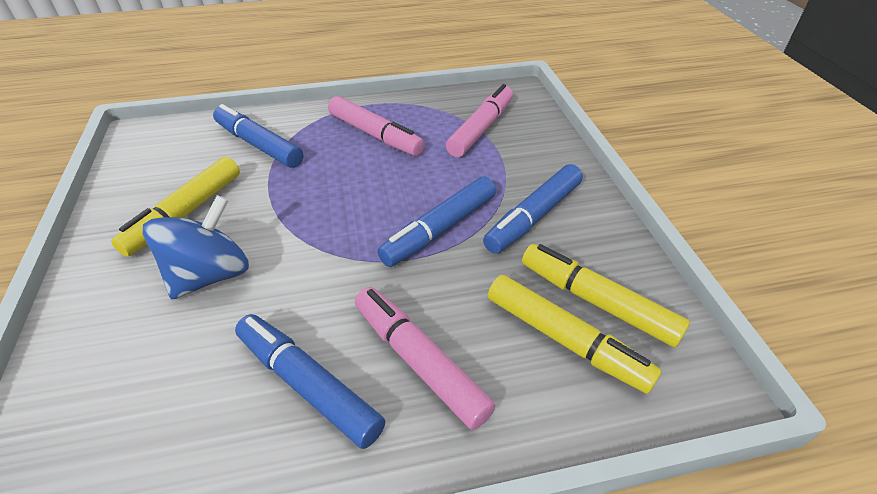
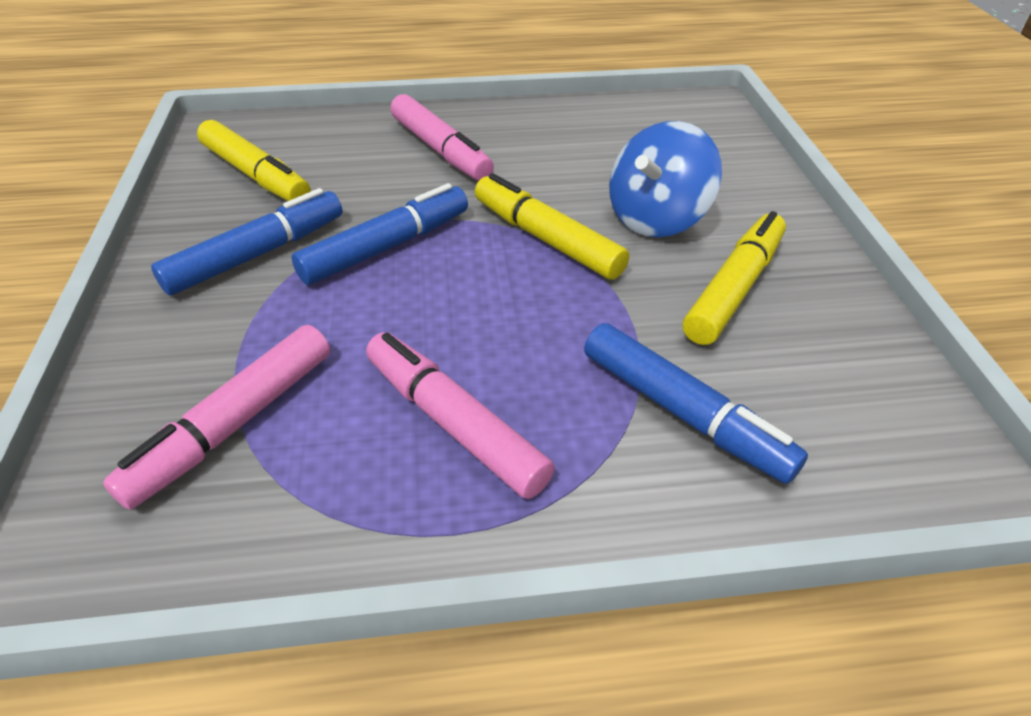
camera: 175 degrees left, 0 degrees up
blue marker [235,314,385,449] -> none
yellow marker [488,275,662,394] -> yellow marker moved to [475,173,629,280]

